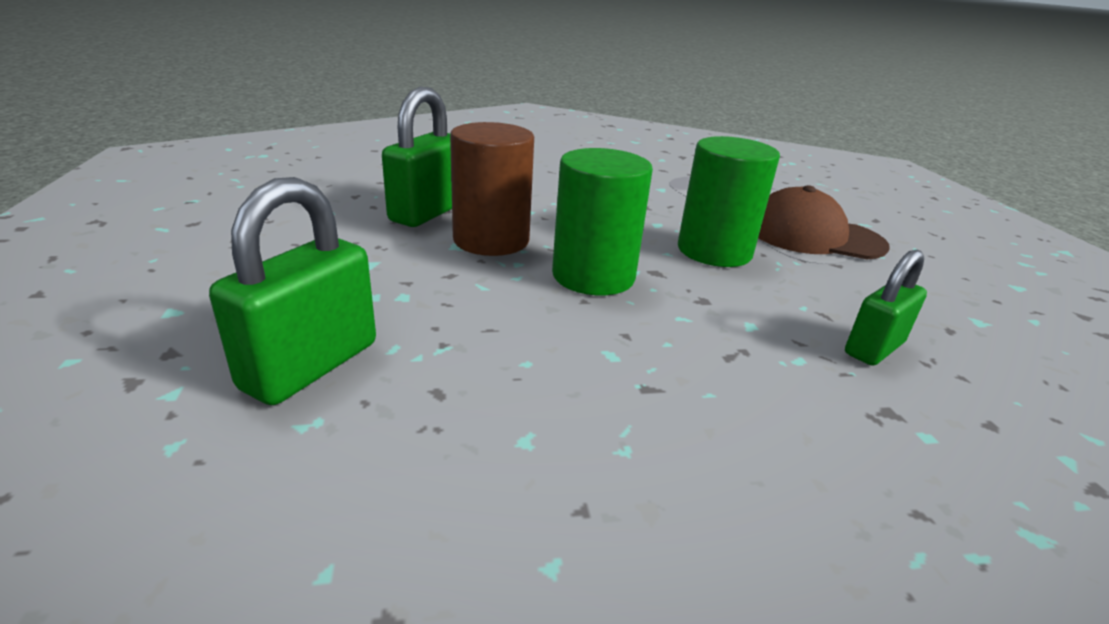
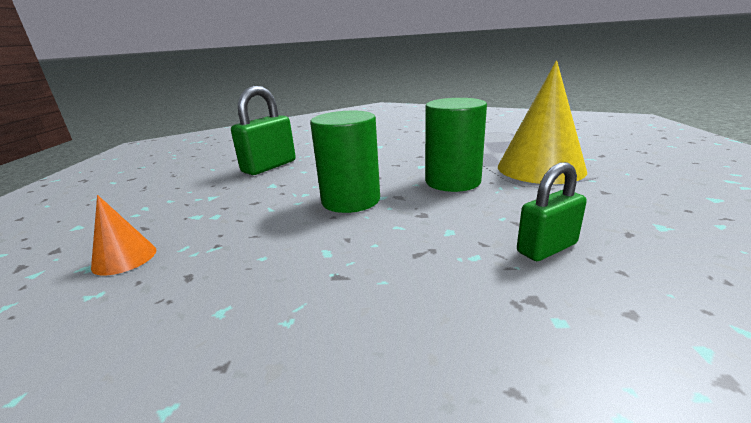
camera: 15 degrees right, 5 degrees down
green padlock [209,177,376,405] -> orange cone [91,195,157,276]
brown cylinder [450,122,534,256] -> none
brown cap [758,185,890,259] -> yellow cone [498,60,587,184]

